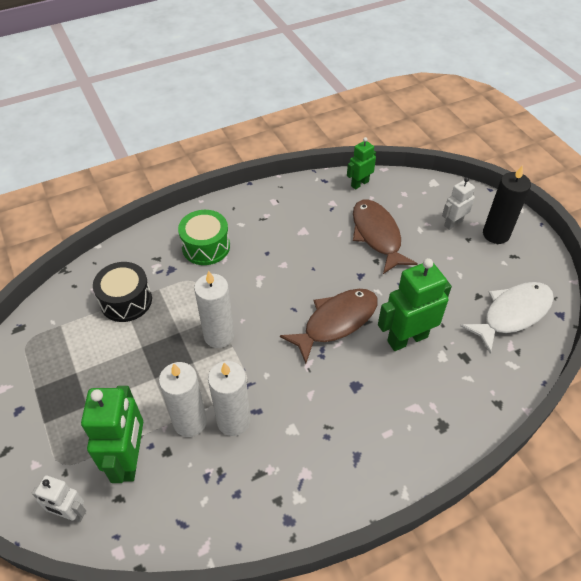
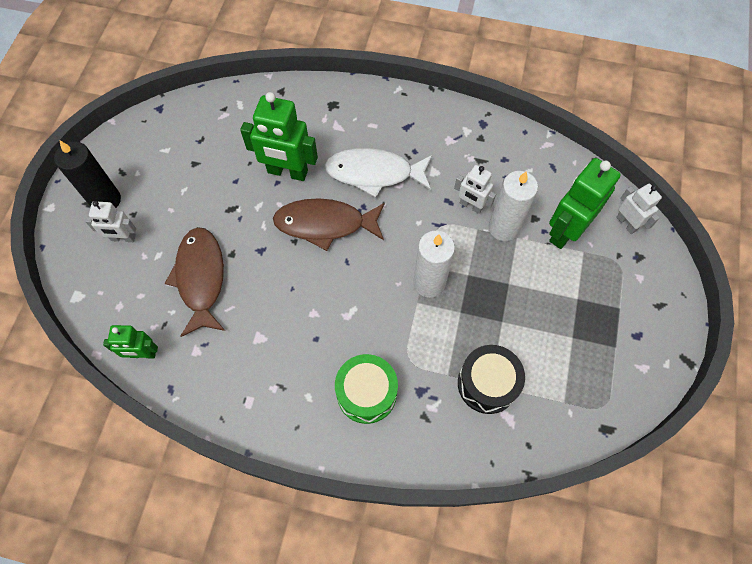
camera: 140 degrees left, 15 degrees up
white candle [208,361,251,436] -> white robot [454,165,496,214]
brown fish [353,200,418,274] -> brown fish turned 150 degrees clockwise [165,227,225,337]
white fish [460,282,554,354] -> white fish moved to [325,148,432,198]

